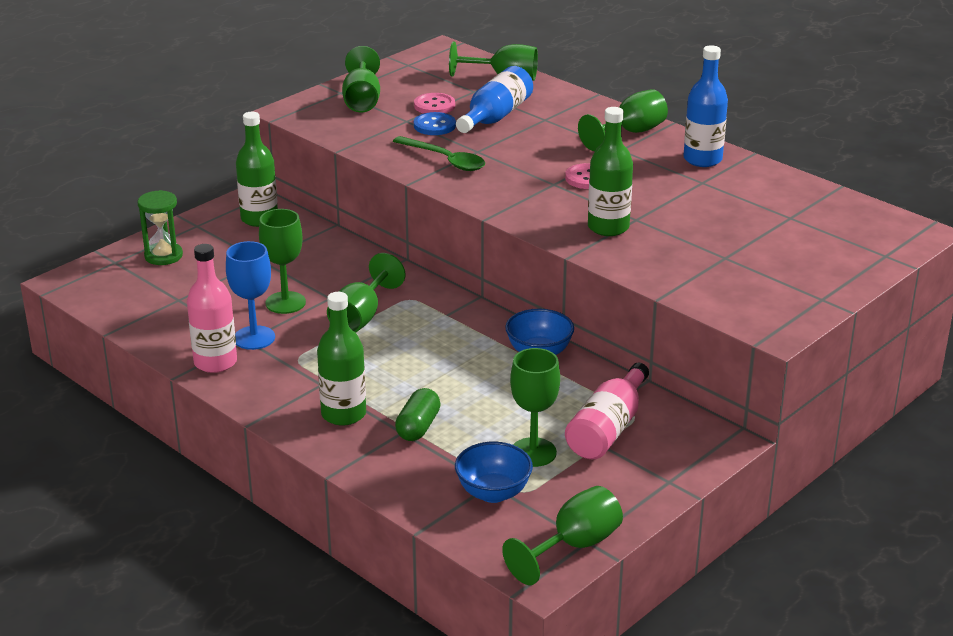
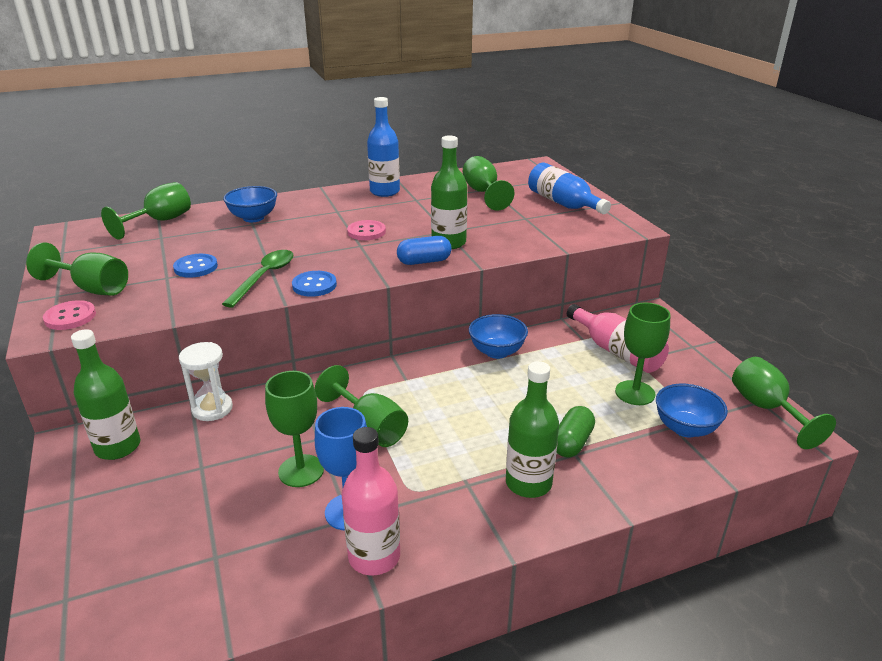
camera: 65 degrees left, 0 degrees up
green hourglass [138,190,183,265] -> none
green spoon [393,136,485,171] -> green spoon turned 45 degrees counterclockwise [222,250,294,308]
green capsule [395,388,441,441] -> green capsule turned 75 degrees clockwise [556,406,595,458]
pink button [414,93,455,114] -> pink button moved to [43,300,96,330]
blue bottle [456,66,533,133] -> blue bottle moved to [528,162,611,214]
green goblet [578,89,668,151] -> green goblet moved to [463,156,514,211]
none -> white hourglass [179,342,233,421]
none -> blue bowl [223,186,277,222]
none -> blue button [292,271,337,297]
none -> blue capsule [397,236,452,265]

